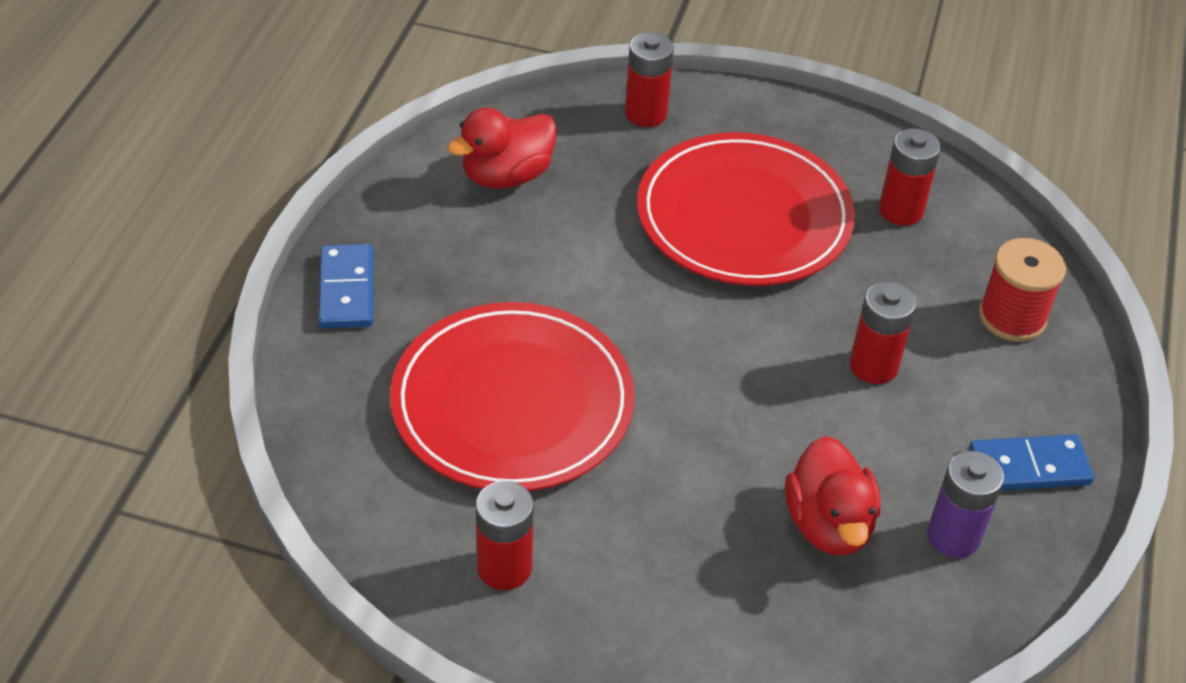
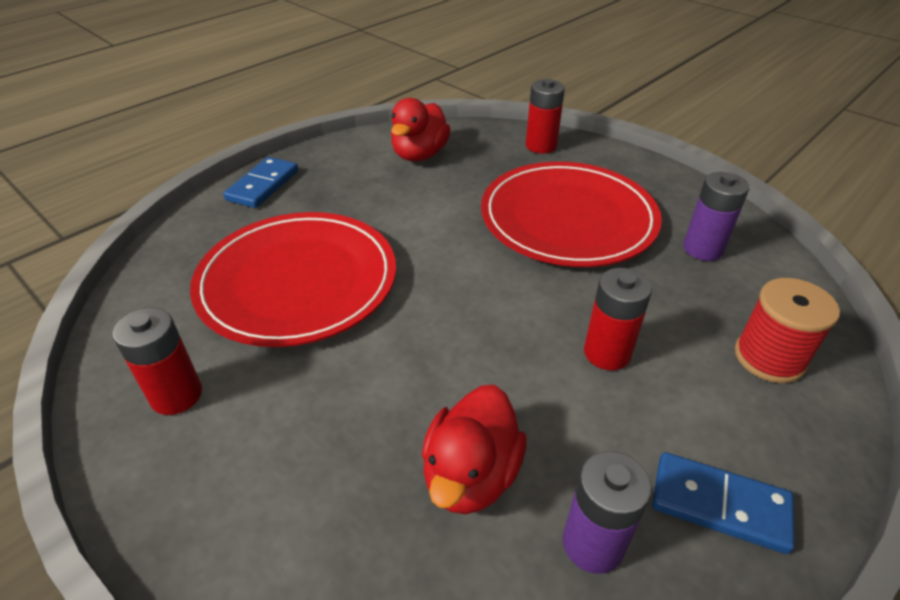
camera: 30 degrees right, 5 degrees down
red duck [448,108,557,189] -> red duck turned 60 degrees counterclockwise [391,98,451,161]
red battery [879,128,941,226] -> purple battery [683,172,749,261]

